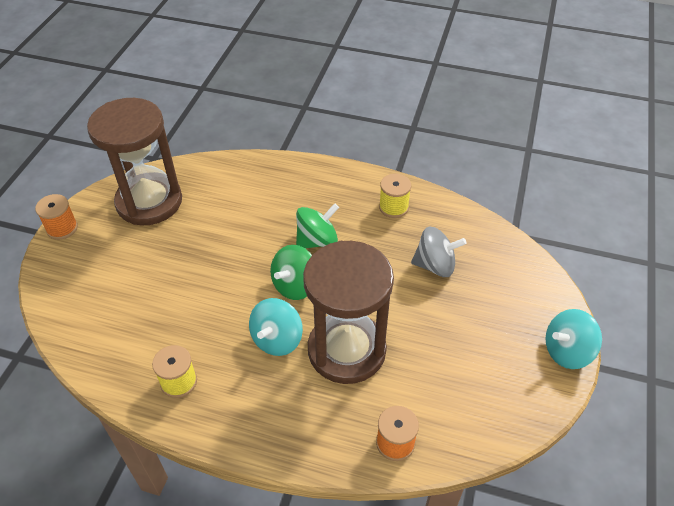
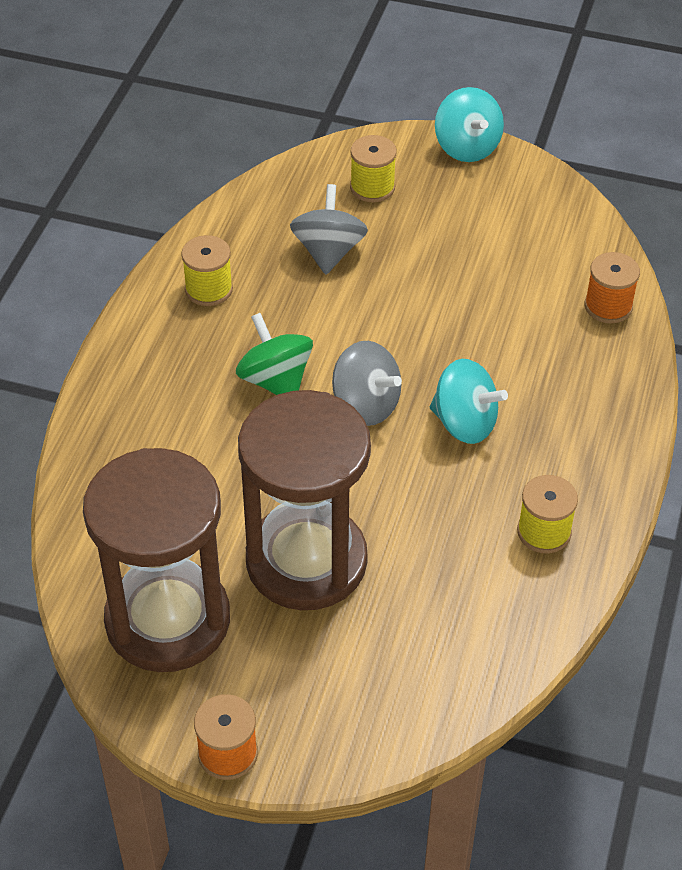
camera: 90 degrees left, 0 degrees up
green spinning top [270,245,312,300] -> grey spinning top [332,341,402,426]
brown hourglass [303,241,394,384] -> brown hourglass moved to [238,390,371,610]
none -> yellow spool [350,135,397,202]

